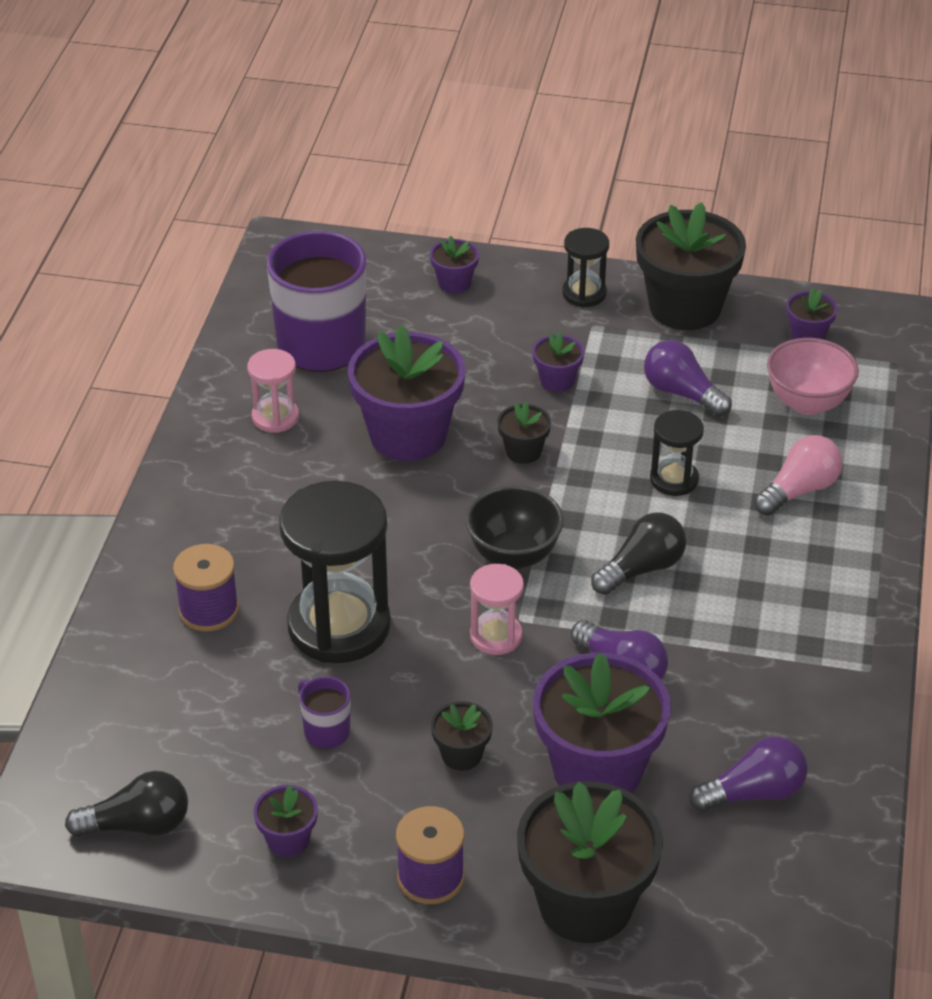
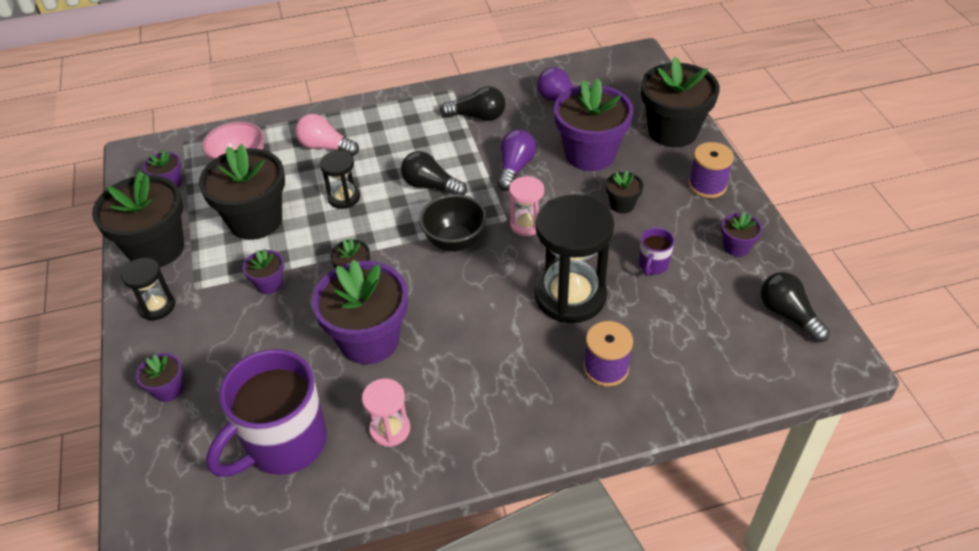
camera: 115 degrees left, 5 degrees up
purple light bulb [644,340,732,417] -> black flower pot [199,144,285,240]
none -> black light bulb [441,86,506,121]

